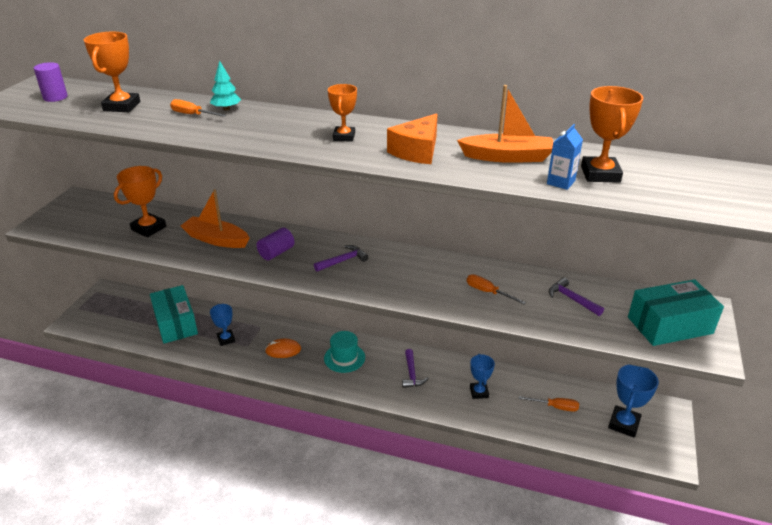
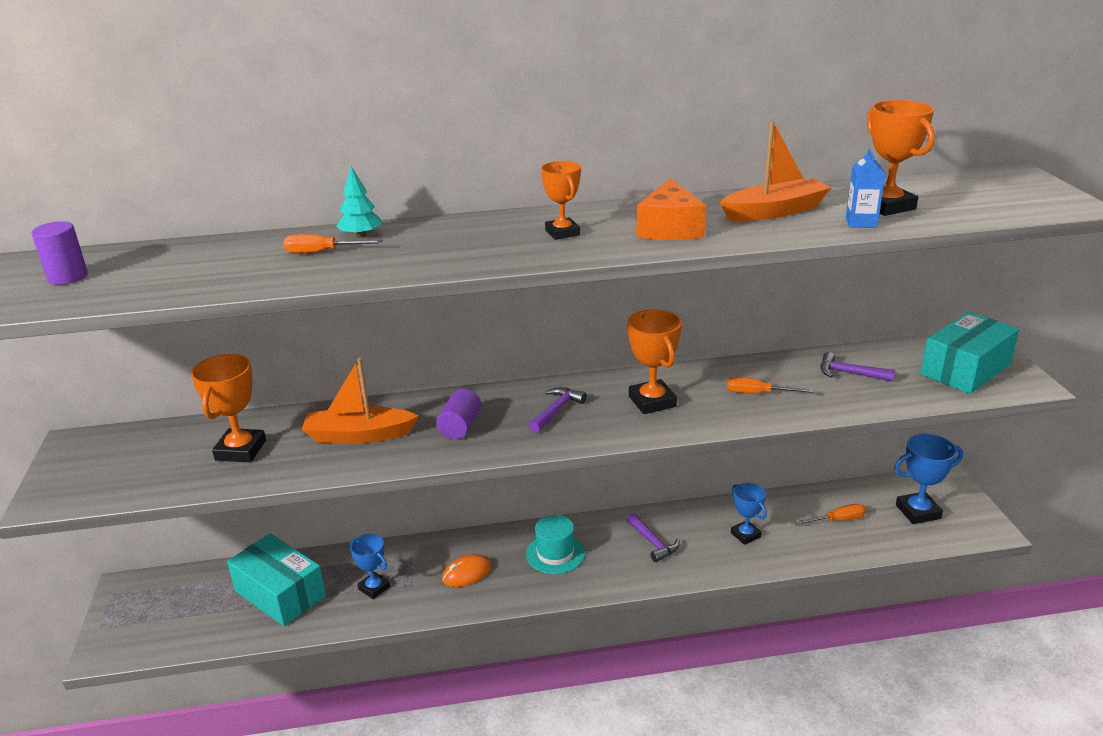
camera: 25 degrees left, 5 degrees down
orange trophy [84,32,140,112] -> orange trophy moved to [627,309,682,414]
blue trophy [608,365,659,438] -> blue trophy turned 75 degrees clockwise [894,434,963,524]

